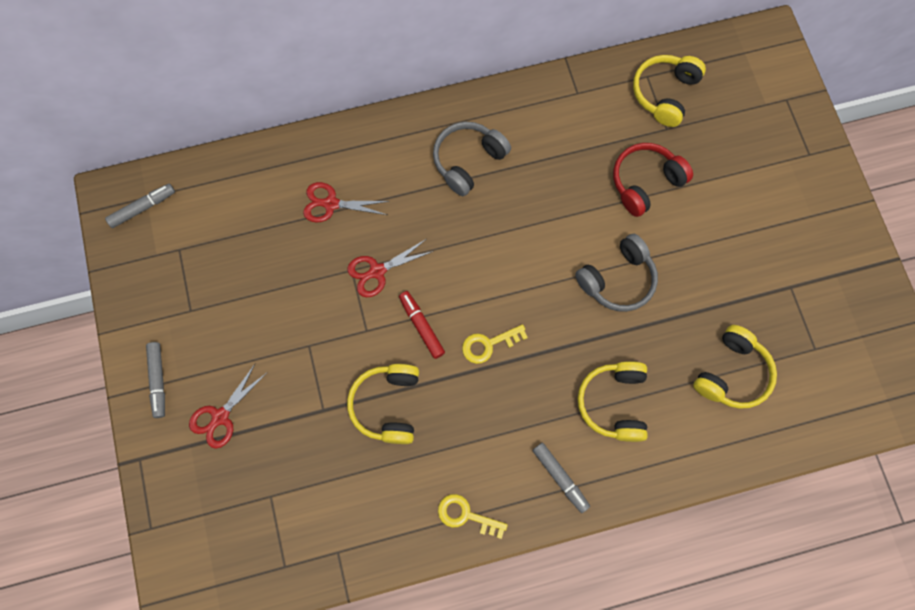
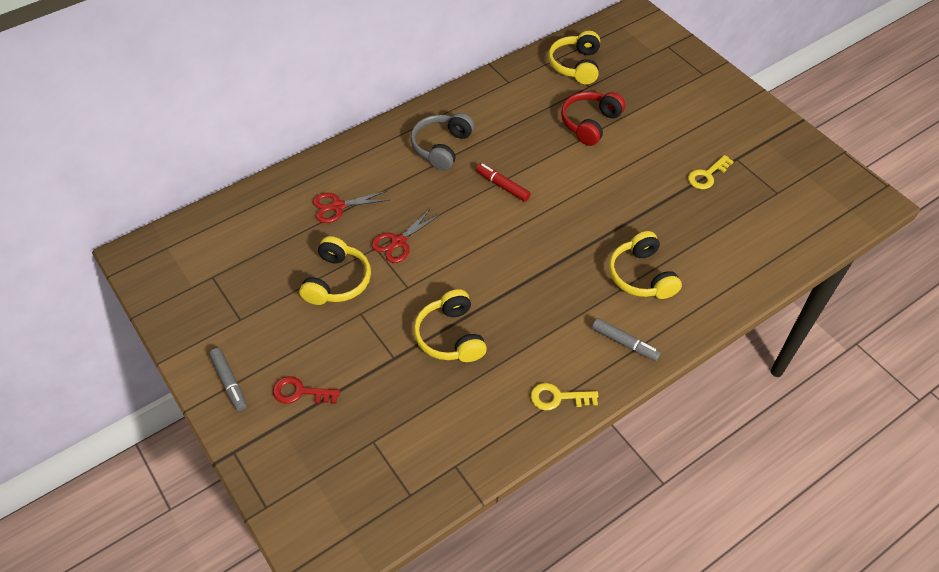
camera: 20 degrees left, 20 degrees down
grey marker [105,183,175,228] -> none
red scissors [189,363,267,449] -> red key [273,376,340,404]
red marker [399,291,445,359] -> red marker moved to [476,163,531,202]
yellow key [462,324,528,364] -> yellow key moved to [688,155,734,189]
grey headphones [575,234,658,312] -> none
yellow headphones [693,325,777,409] -> yellow headphones moved to [299,236,371,305]

